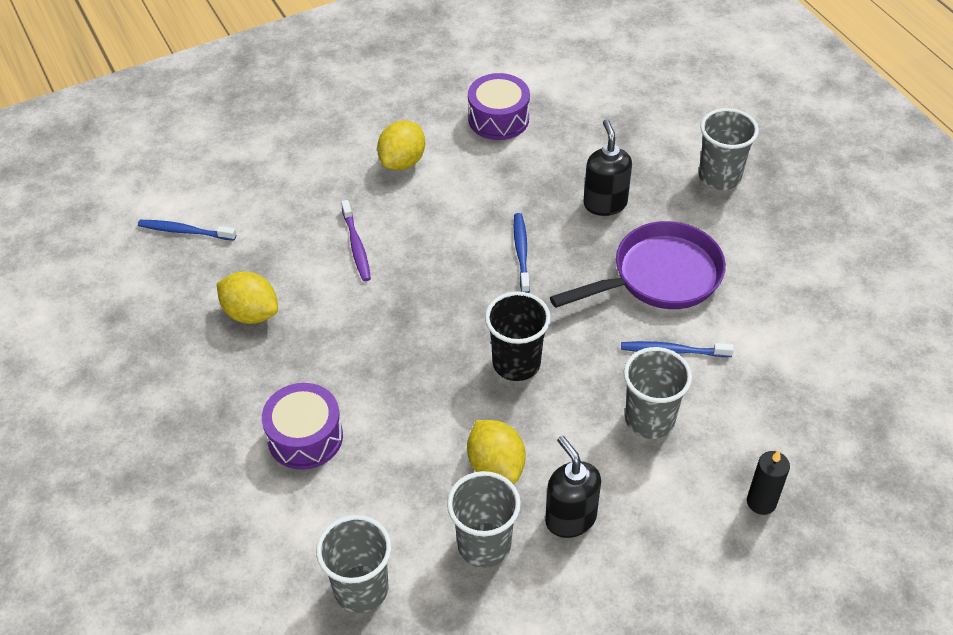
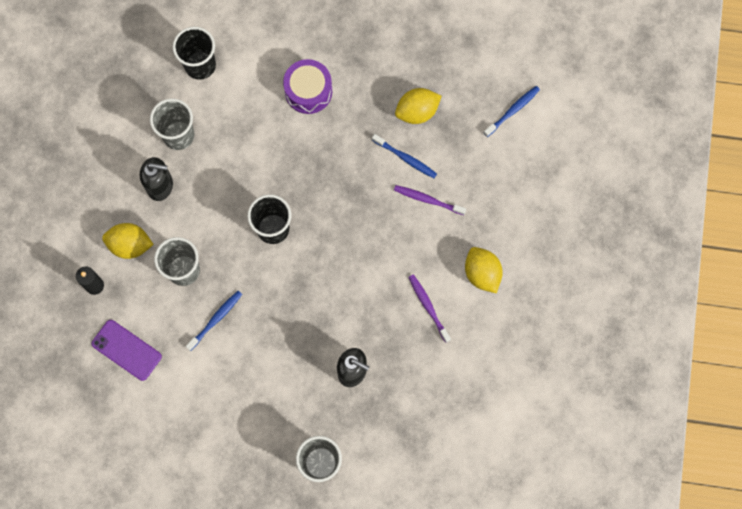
camera: 125 degrees right, 25 degrees up
grey cup [316,515,392,613] -> black cup [173,26,216,80]
yellow lemon [467,420,526,484] -> yellow lemon moved to [102,223,154,259]
purple drum [468,73,530,140] -> none
blue toothbrush [514,213,530,293] -> blue toothbrush moved to [372,134,437,178]
purple pan [550,221,726,309] -> none
none -> purple phone [91,320,162,381]
none -> purple toothbrush [408,274,451,343]

